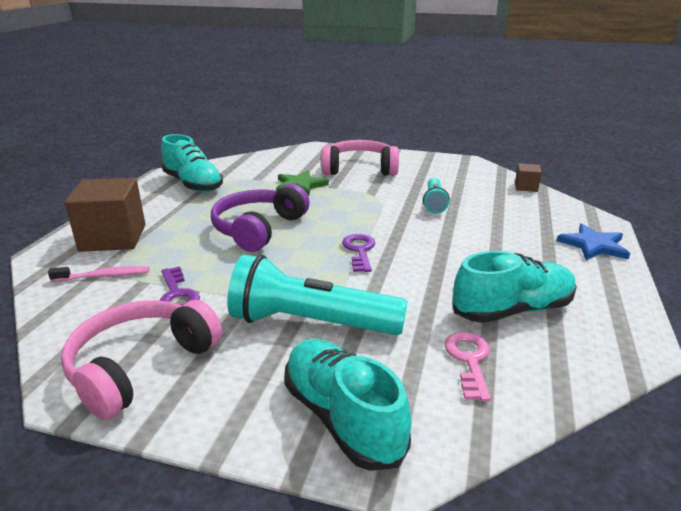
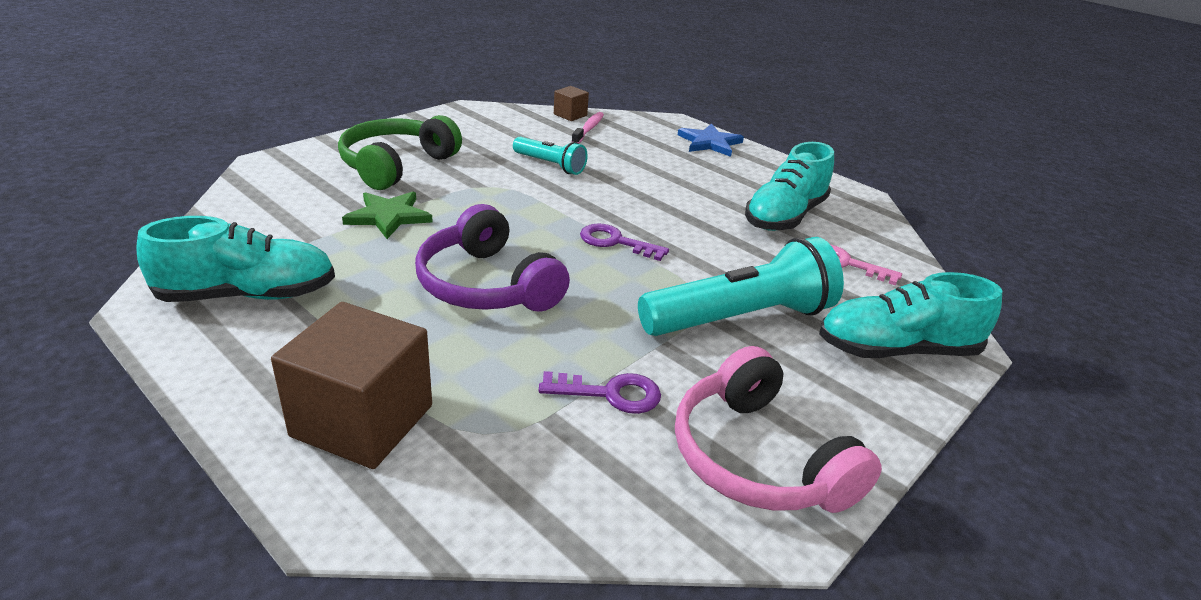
camera: 65 degrees left, 5 degrees up
pink toothbrush [48,266,149,282] -> pink toothbrush moved to [572,112,604,144]
turquoise flashlight [227,254,408,335] -> turquoise flashlight turned 150 degrees counterclockwise [638,237,844,336]
pink headphones [321,140,399,176] -> green headphones [338,115,462,190]
turquoise shoe [452,251,577,323] -> turquoise shoe turned 150 degrees counterclockwise [745,142,834,231]

